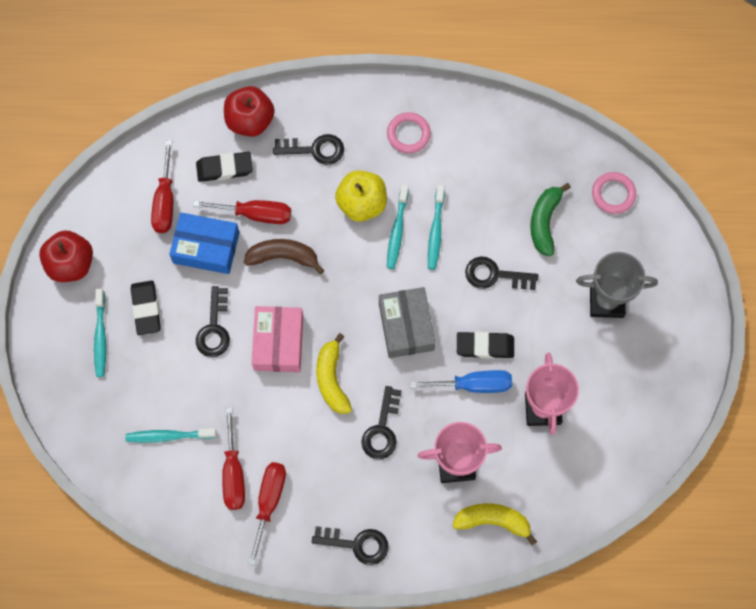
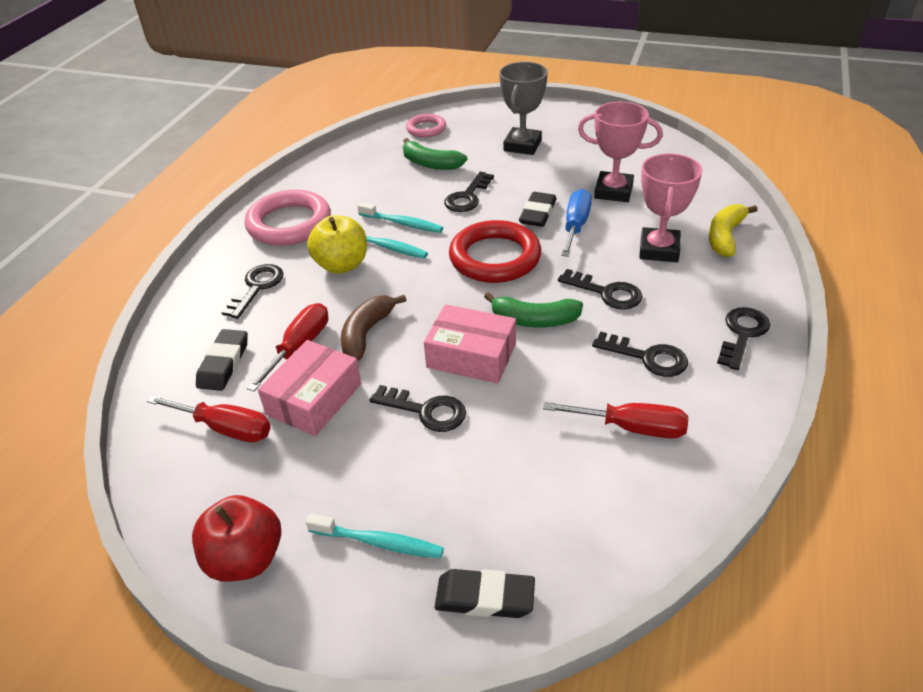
camera: 70 degrees left, 30 degrees down
turquoise toothbrush [125,428,216,443] -> none
black eraser [131,280,161,335] -> black eraser moved to [435,569,535,618]
blue box [169,212,240,274] -> pink box [258,340,361,436]
red apple [224,86,275,137] -> none
red screwdriver [248,462,286,566] -> none
yellow banana [316,333,352,414] -> green banana [484,292,583,327]
grey box [379,287,436,358] -> red ring [449,220,541,283]
pink ring [387,112,431,153] -> pink ring [245,190,331,246], size x1.82
none -> black key [592,331,688,377]

